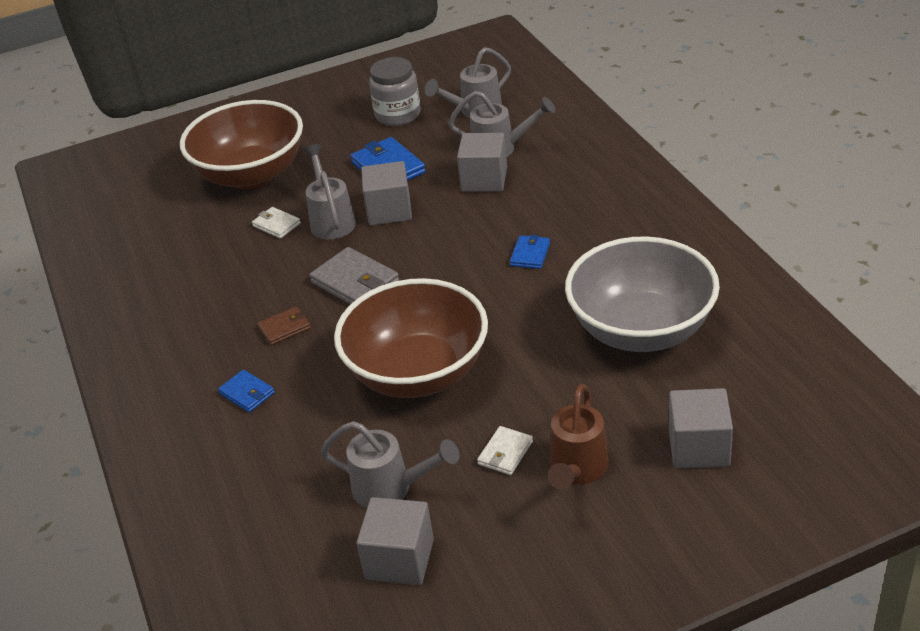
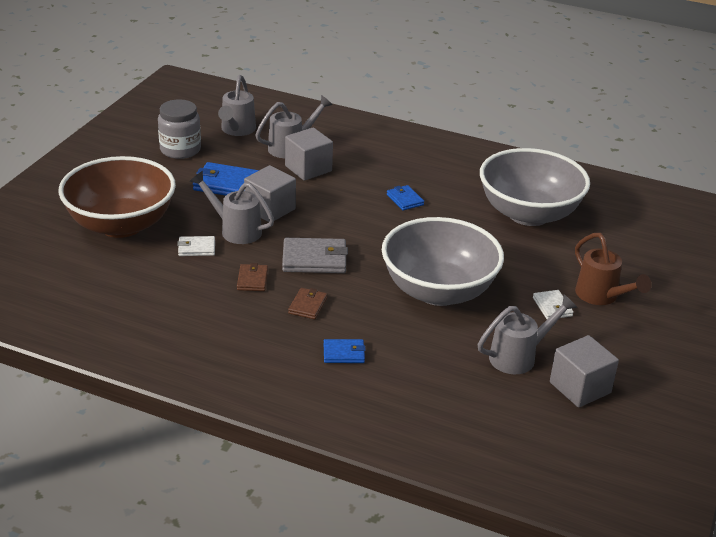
camera: 50 degrees left, 5 degrees down
brown bowl [334,278,488,398] -> grey bowl [382,217,504,306]
grey cube [669,388,733,468] -> none
none -> brown wallet [237,263,268,291]

